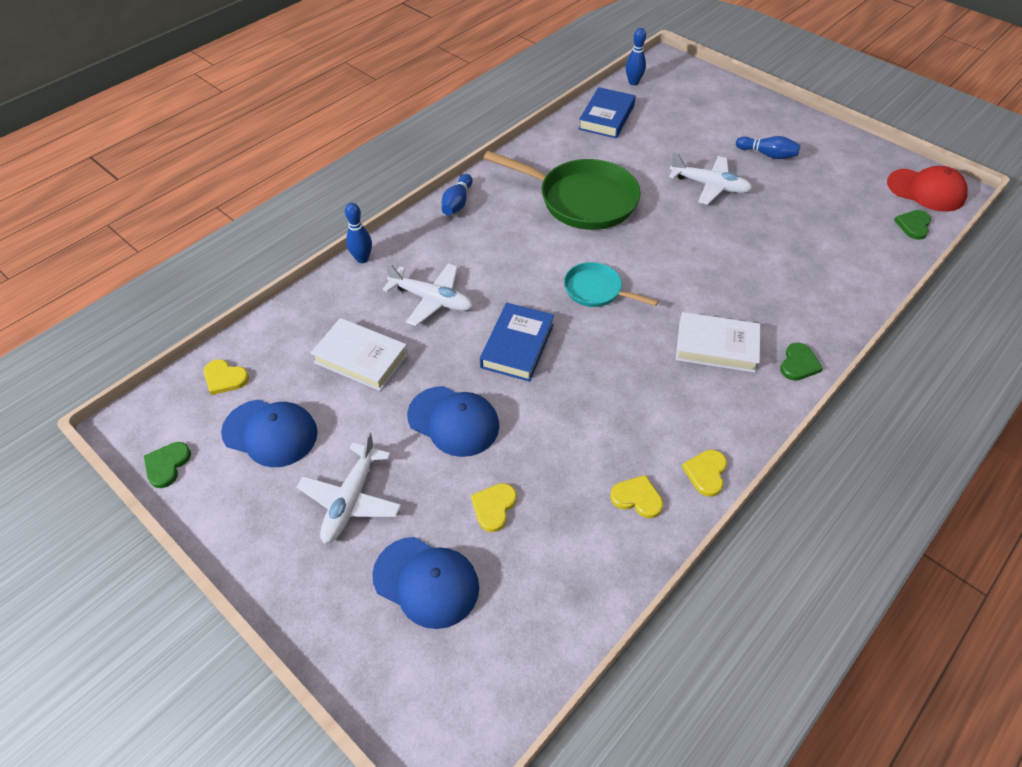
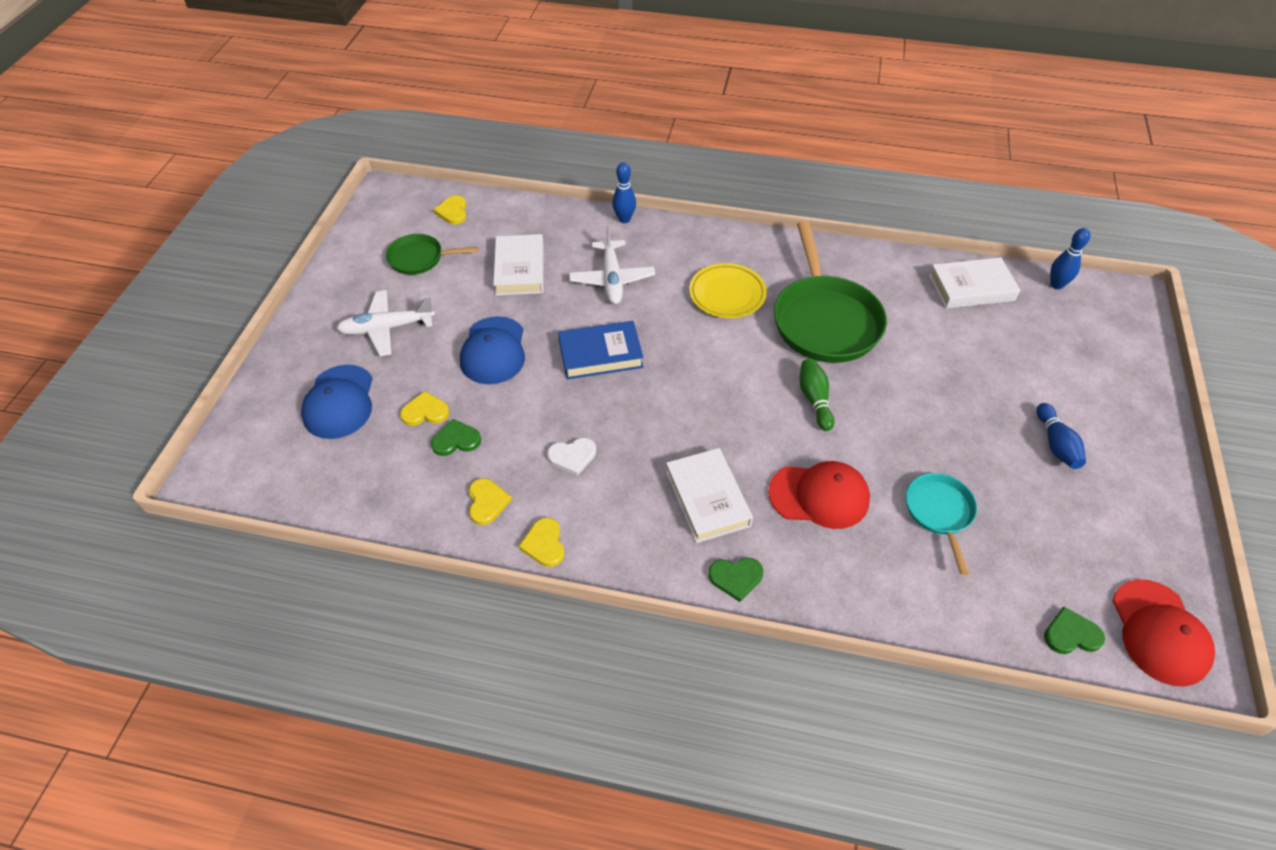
camera: 60 degrees right, 0 degrees up
green heart [144,442,191,488] -> green heart moved to [431,419,481,456]
blue cap [221,400,318,467] -> green pan [386,234,478,275]
blue bowling pin [442,174,473,215] -> none
turquoise pan [564,262,658,307] -> turquoise pan moved to [906,473,977,575]
blue book [579,87,636,138] -> white book [929,257,1020,308]
white plane [669,153,753,205] -> none
yellow heart [682,450,727,497] -> yellow heart turned 90 degrees counterclockwise [519,518,565,567]
none -> white heart [547,438,596,476]
none -> yellow plate [689,263,767,318]
none -> red cap [768,461,870,529]
none -> green bowling pin [800,359,834,431]

